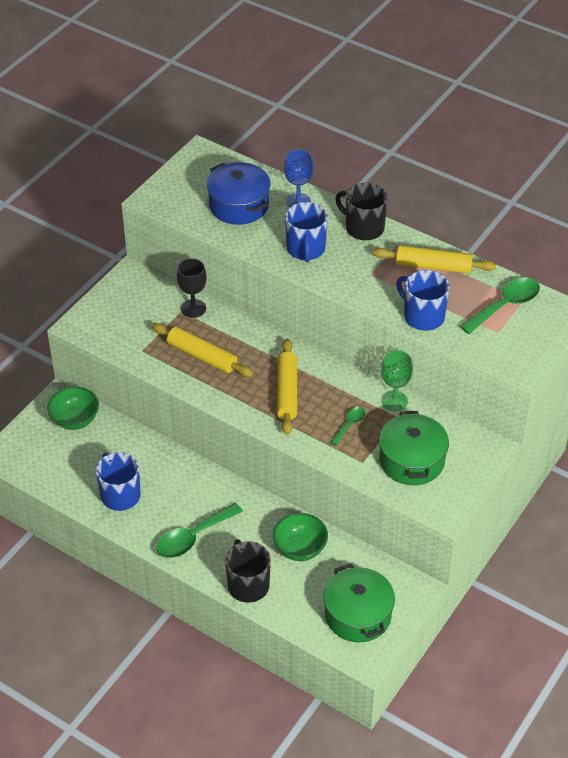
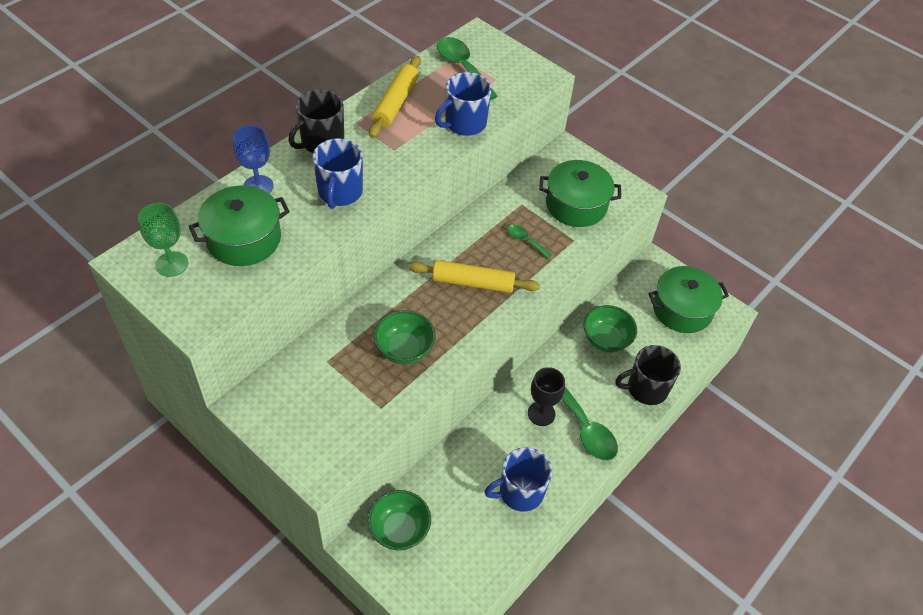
camera: 85 degrees left, 5 degrees up
yellow rolling pin [152,323,253,377] -> green bowl [374,310,435,364]
black goblet [177,258,207,318] -> black goblet moved to [528,367,565,426]
blue pot [206,162,271,225] -> green pot [189,185,290,266]
blue mug [285,202,328,262] -> blue mug turned 90 degrees clockwise [313,138,363,209]
green goblet [381,350,413,411] -> green goblet moved to [138,203,188,277]

